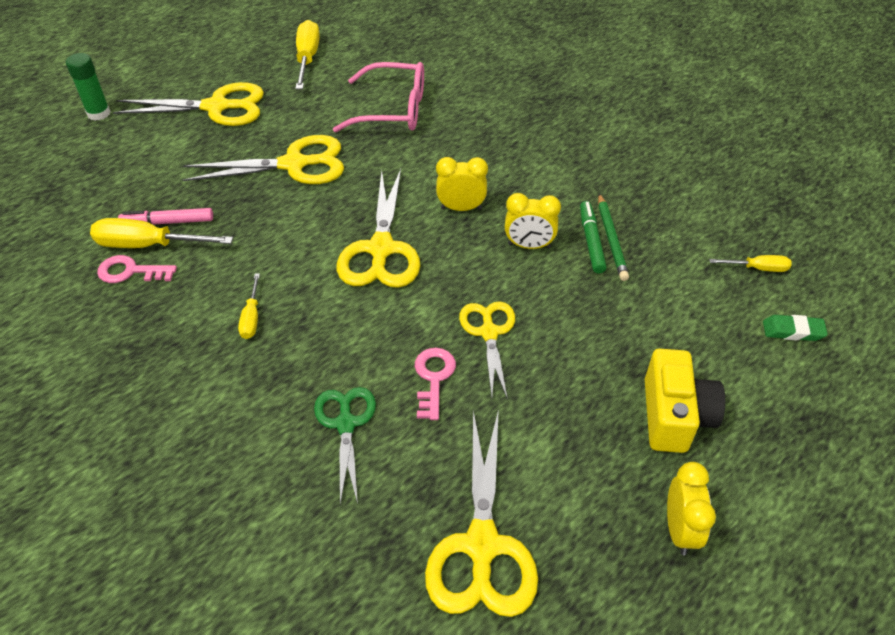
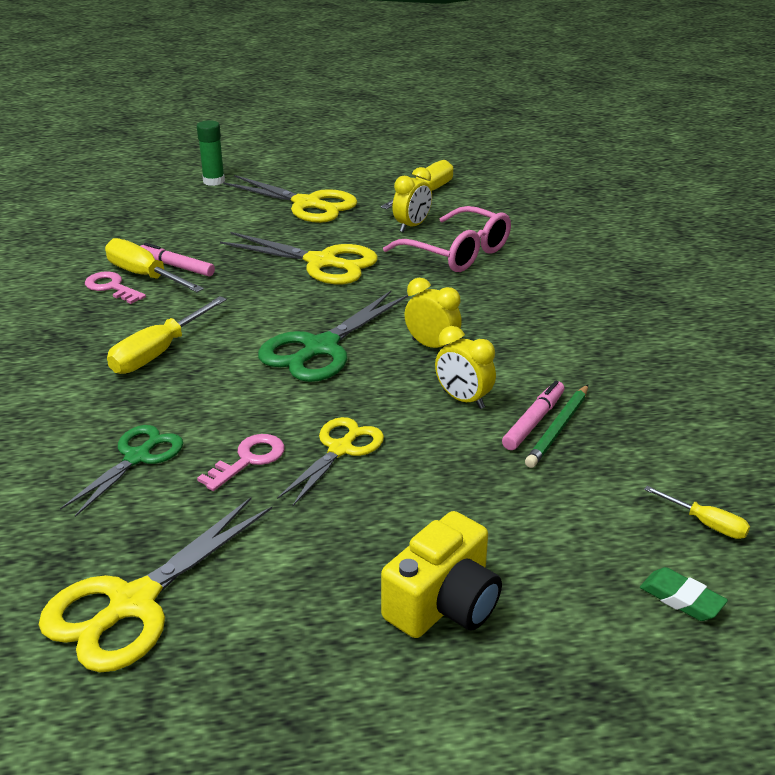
camera: 35 degrees right, 15 degrees down
yellow screwdriver [238,273,260,339] -> yellow screwdriver [107,296,227,374], size x1.82
yellow scissors [337,169,421,288] -> green scissors [258,291,408,382]
green marker [580,201,607,274] -> pink marker [502,380,564,450]
yellow clock [667,462,716,555] -> yellow clock moved to [392,167,432,232]

